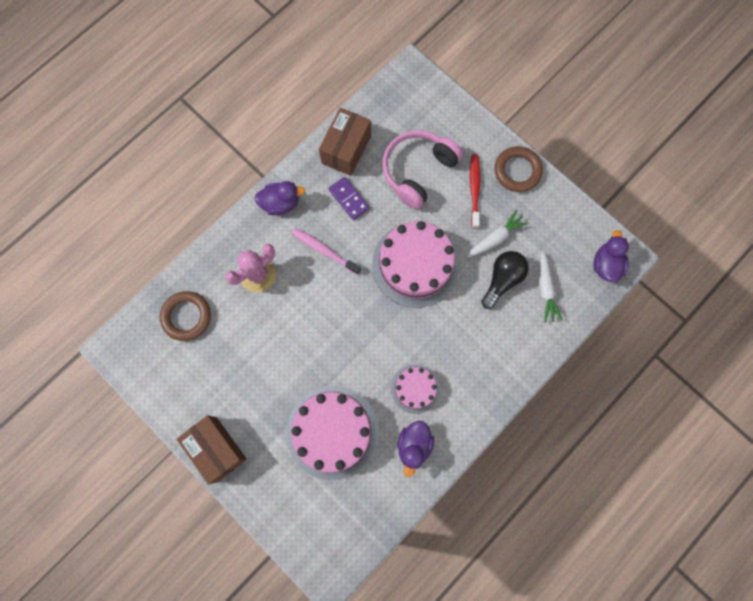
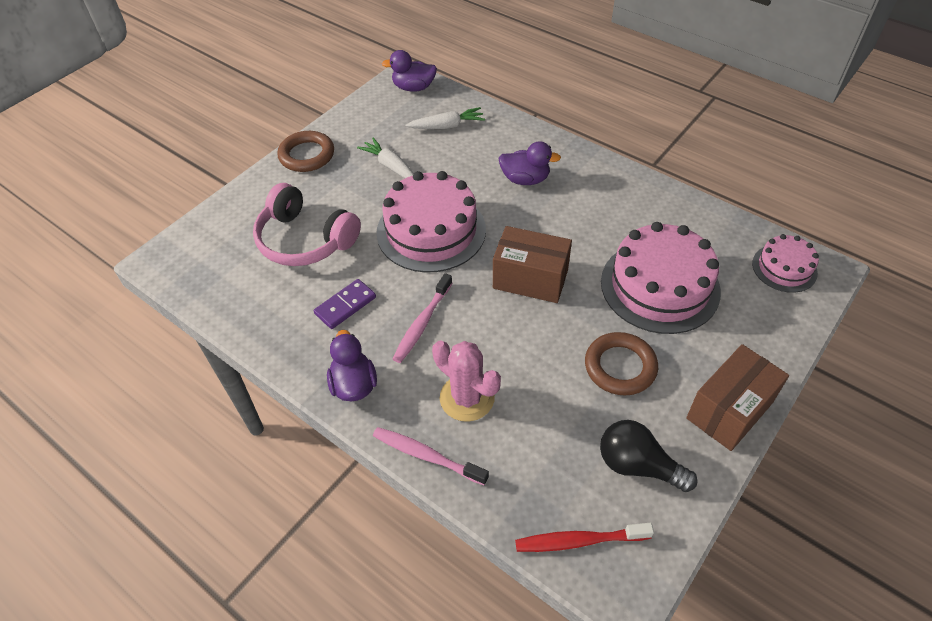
camera: 95 degrees left, 25 degrees down
brown ring [160,291,211,341] -> brown ring moved to [585,332,658,395]
brown box [319,107,371,176] -> brown box moved to [493,226,572,303]
pink cake [391,364,440,414] -> pink cake moved to [752,234,819,293]
purple duck [398,421,434,477] -> purple duck moved to [499,141,561,185]
red toothbrush [470,154,480,229] -> red toothbrush moved to [515,523,654,552]
black light bulb [481,251,529,309] -> black light bulb moved to [600,420,698,492]
none -> pink toothbrush [373,427,489,485]

